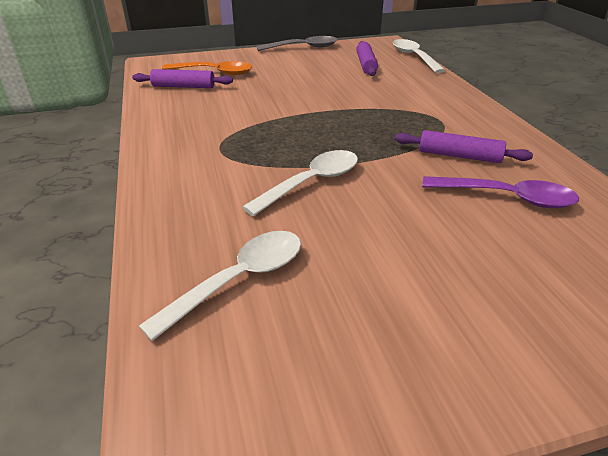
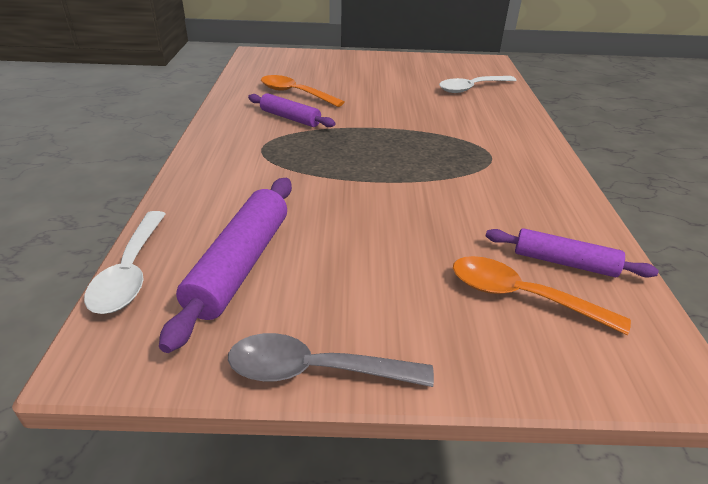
camera: 165 degrees left, 0 degrees up
white spoon [242,150,358,216] -> none
purple rolling pin [356,41,378,76] -> purple rolling pin [159,178,292,353], size x1.58
purple spoon [422,176,579,208] -> orange spoon [261,75,344,107]

